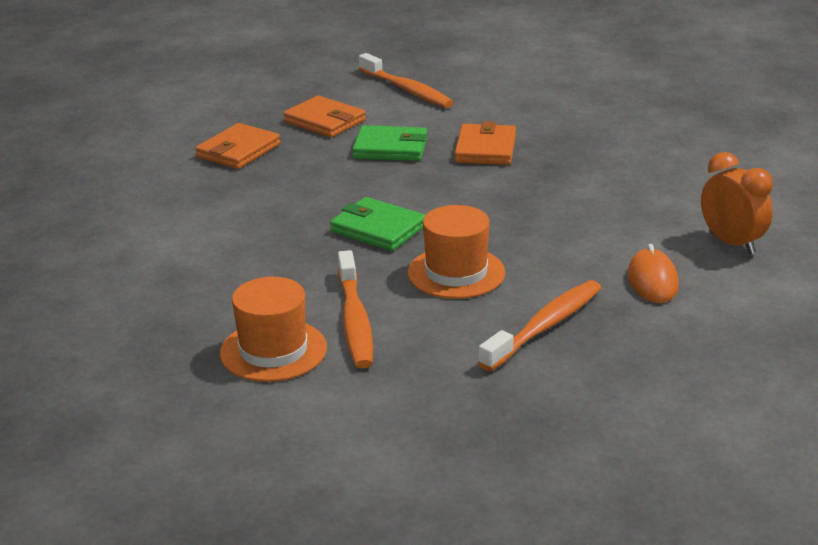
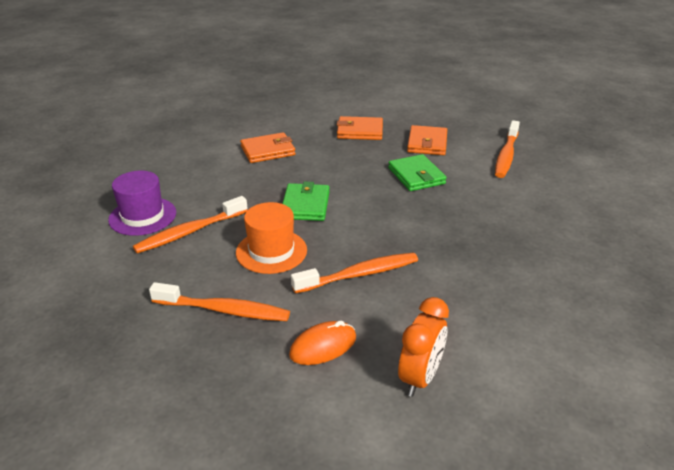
camera: 60 degrees right, 5 degrees up
orange hat [220,277,327,382] -> purple hat [108,171,176,236]
orange wallet [454,121,516,165] -> orange wallet moved to [240,132,296,163]
none -> orange toothbrush [291,252,418,293]

